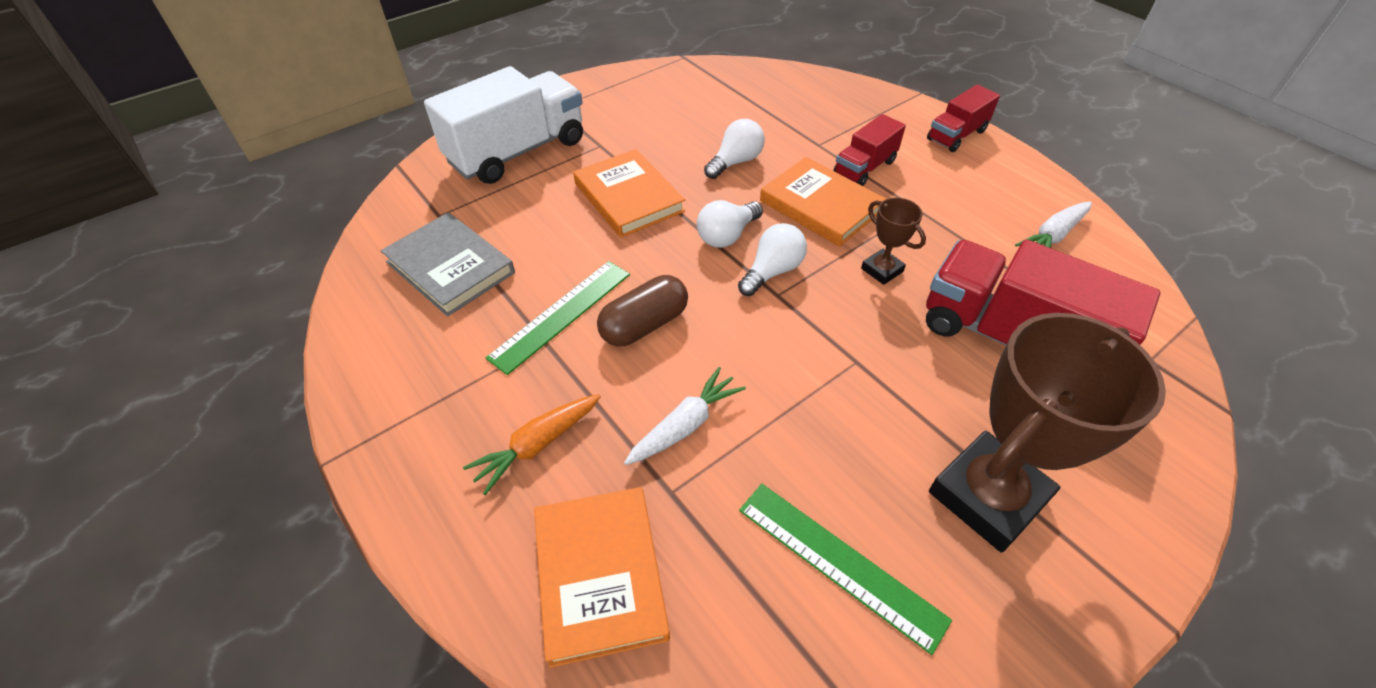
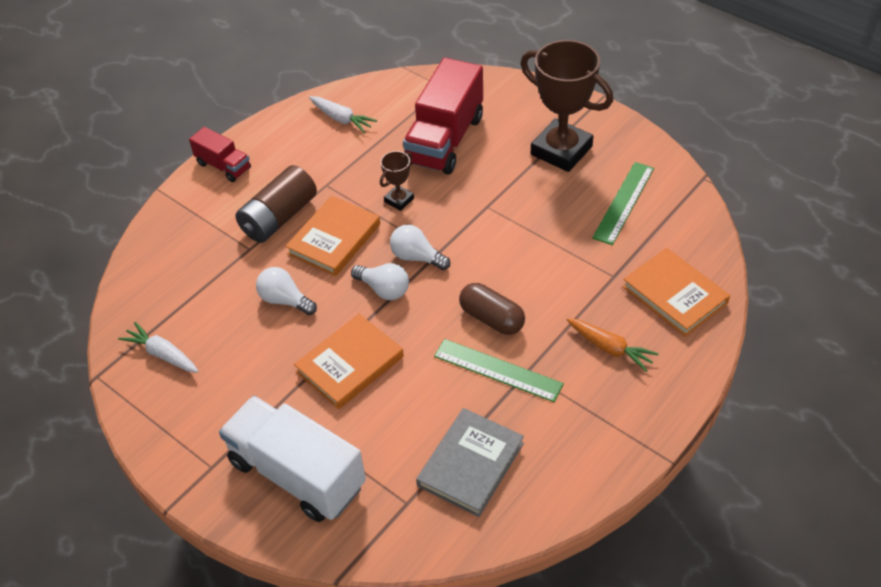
camera: 100 degrees left, 0 degrees up
orange book [534,487,670,668] -> orange book turned 75 degrees clockwise [622,248,730,337]
white carrot [624,367,746,465] -> white carrot moved to [118,322,199,373]
red truck [833,114,906,186] -> brown battery [235,165,317,243]

